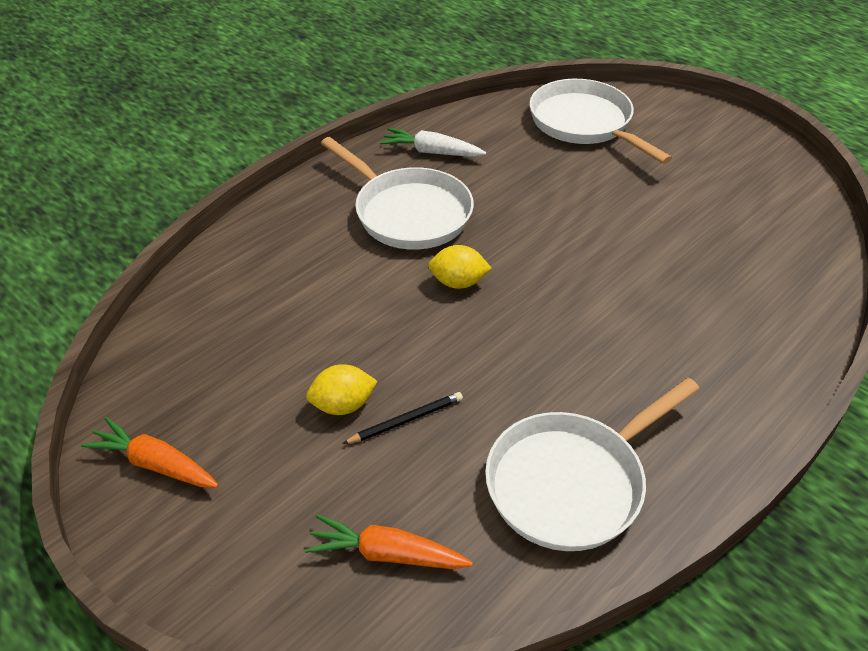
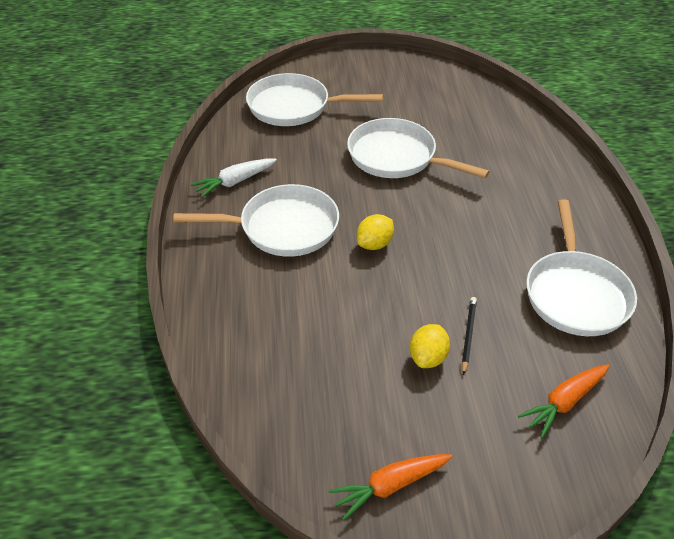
camera: 50 degrees left, 0 degrees up
none -> white pan [347,118,490,178]

